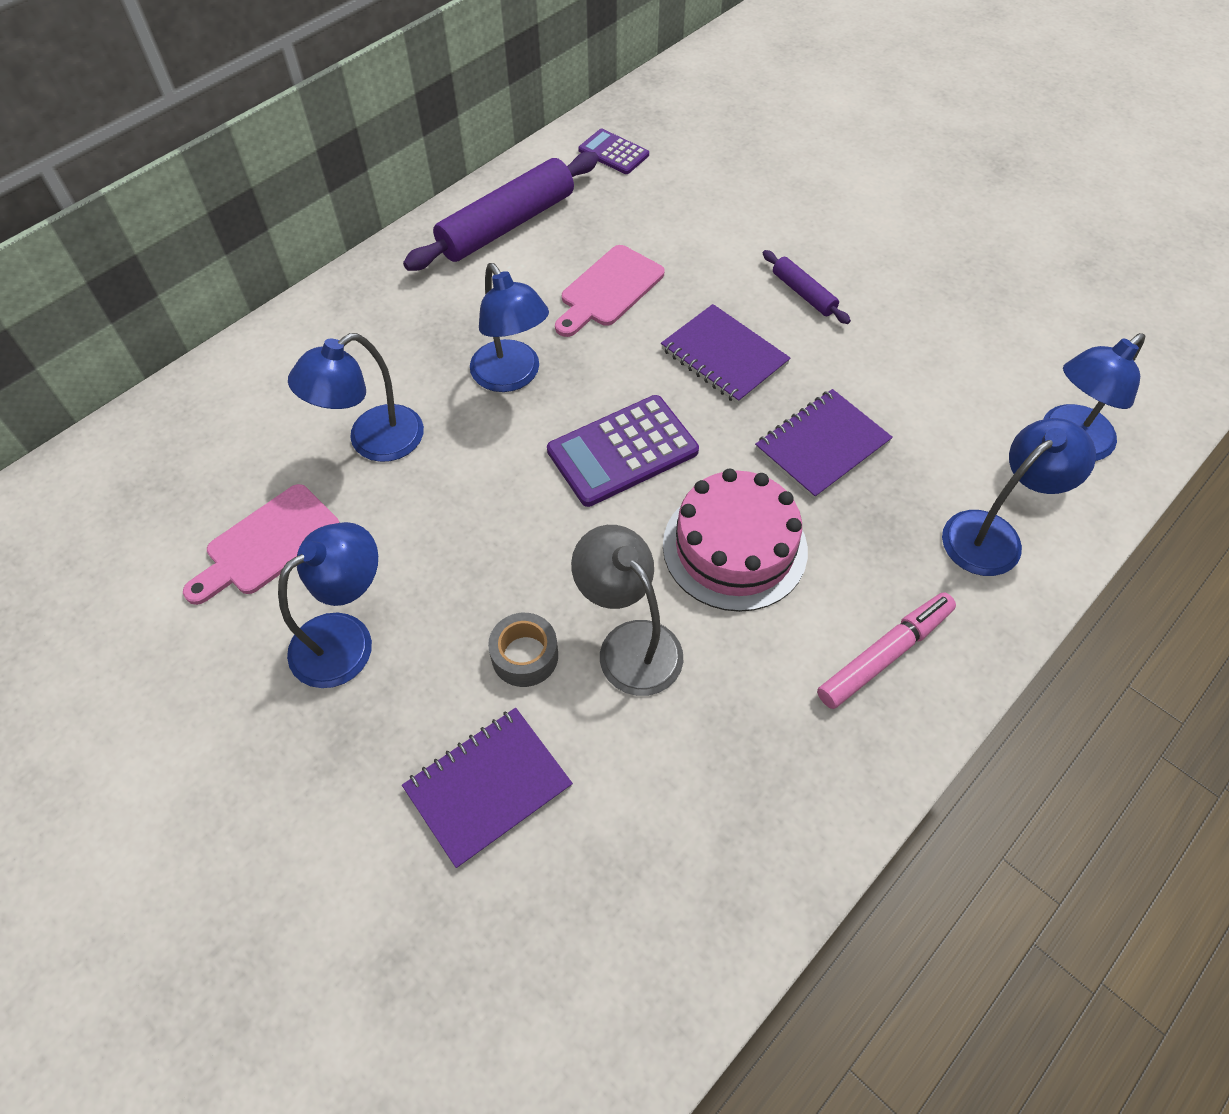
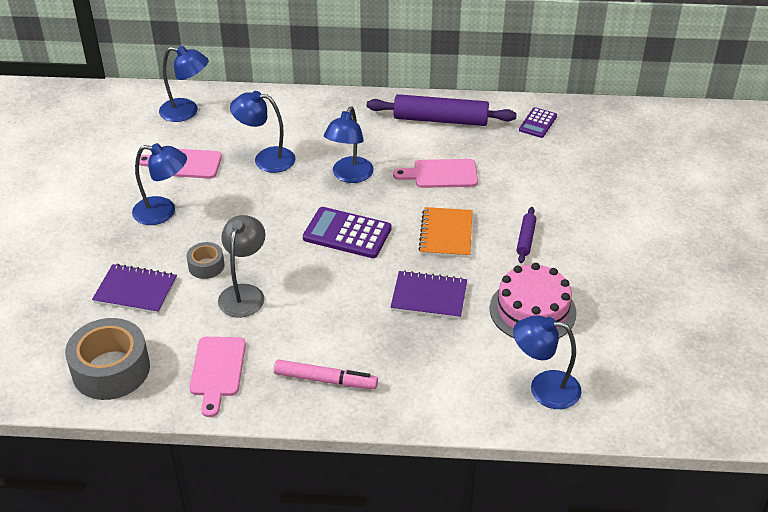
camera: 50 degrees right, 15 degrees down
purple calculator [579,129,649,174] -> purple calculator turned 150 degrees counterclockwise [519,107,557,138]
purple notebook [661,304,791,404] -> orange notebook [418,207,473,258]
pink cake [663,469,808,612] -> pink cake moved to [490,263,577,338]
blue lamp [942,418,1096,576] -> blue lamp moved to [159,46,209,122]
none -> grey tape [65,318,150,400]
none -> pink cutting board [190,337,246,417]

